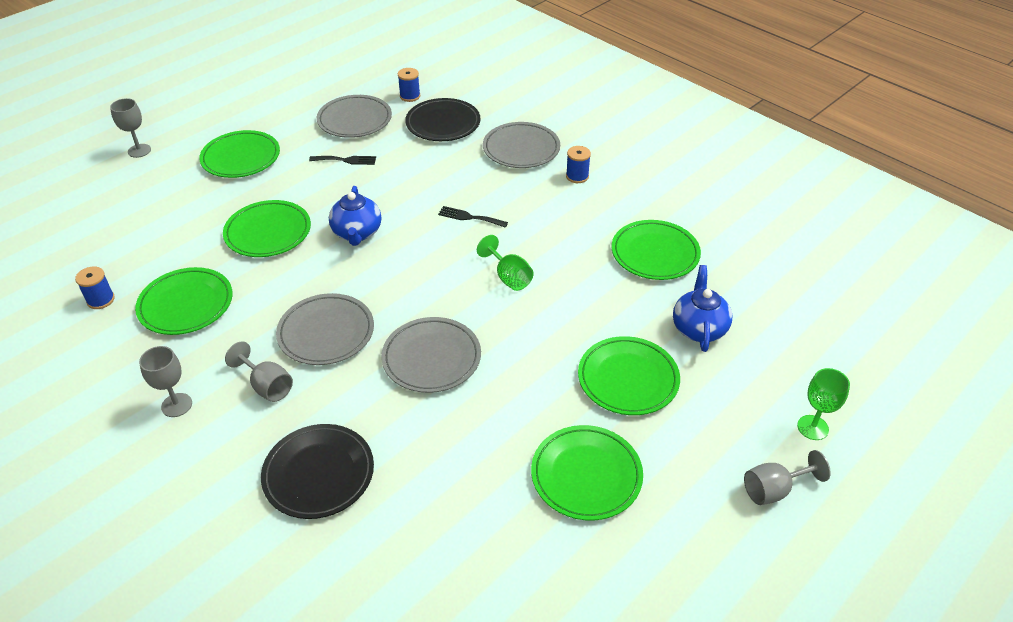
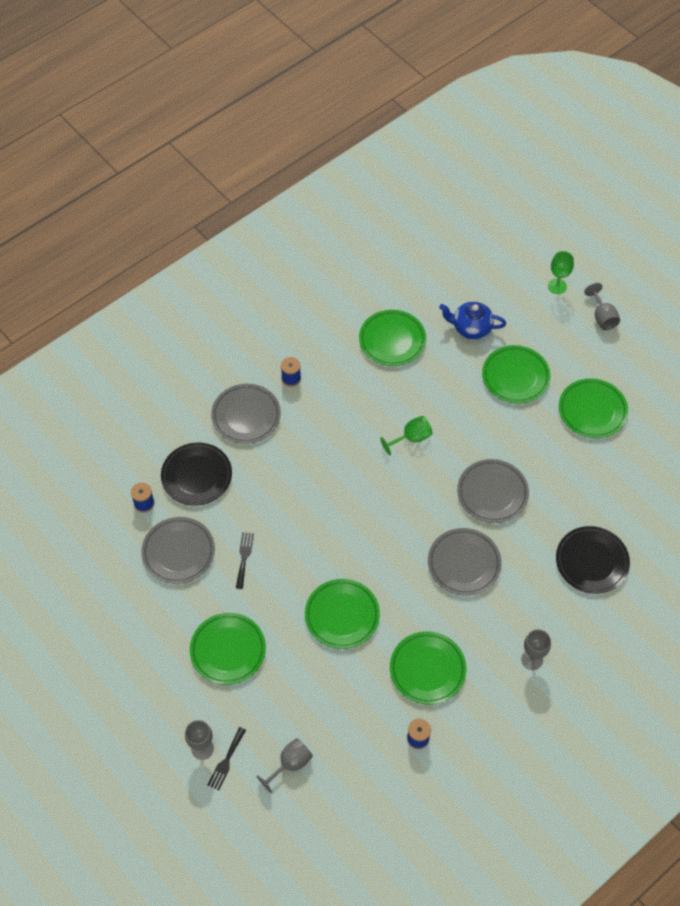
camera: 85 degrees left, 15 degrees up
grey goblet [225,342,293,402] -> grey goblet moved to [257,738,313,794]
blue teapot [329,186,381,246] -> none
black fork [438,206,508,228] -> black fork moved to [208,727,246,790]

